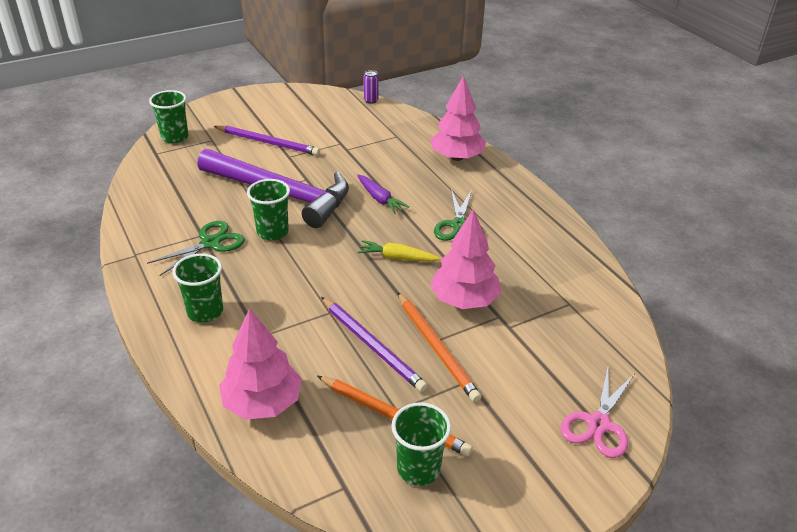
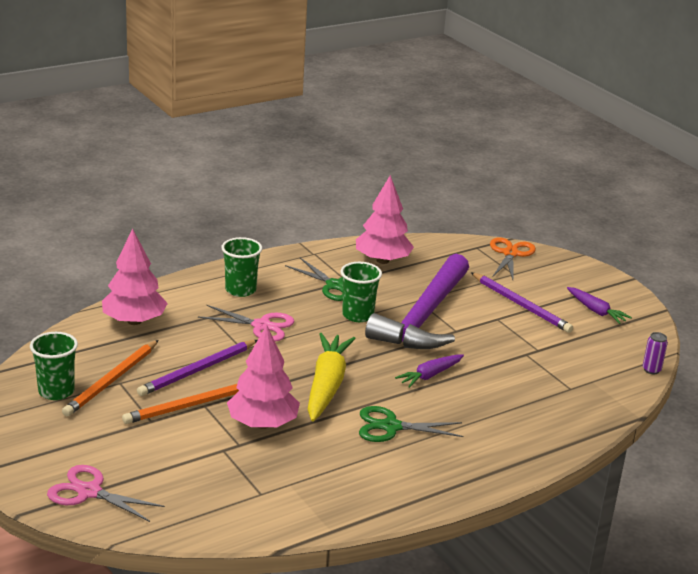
camera: 85 degrees right, 10 degrees down
green cup [149,90,188,143] -> orange scissors [490,237,536,280]
purple pencil [214,125,320,156] -> purple pencil turned 60 degrees counterclockwise [471,272,573,333]
yellow carrot [358,240,441,262] -> yellow carrot [308,333,356,422], size x1.77
pink tree [430,75,486,161] -> pink tree moved to [356,175,414,264]
none -> pink scissors [198,305,295,341]
none -> purple carrot [567,287,632,324]

